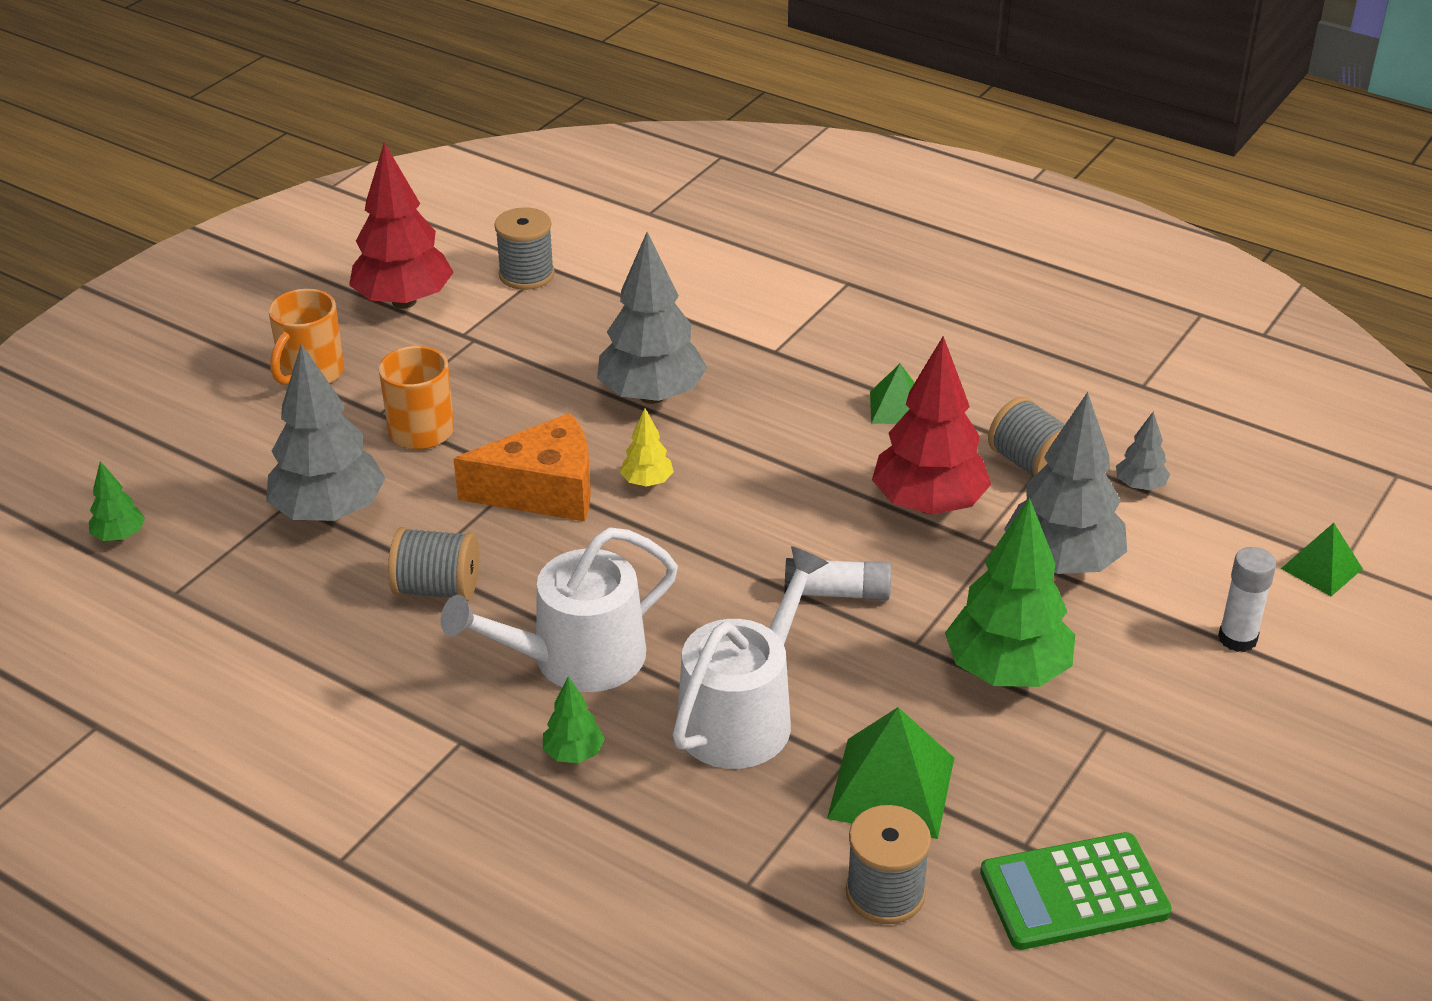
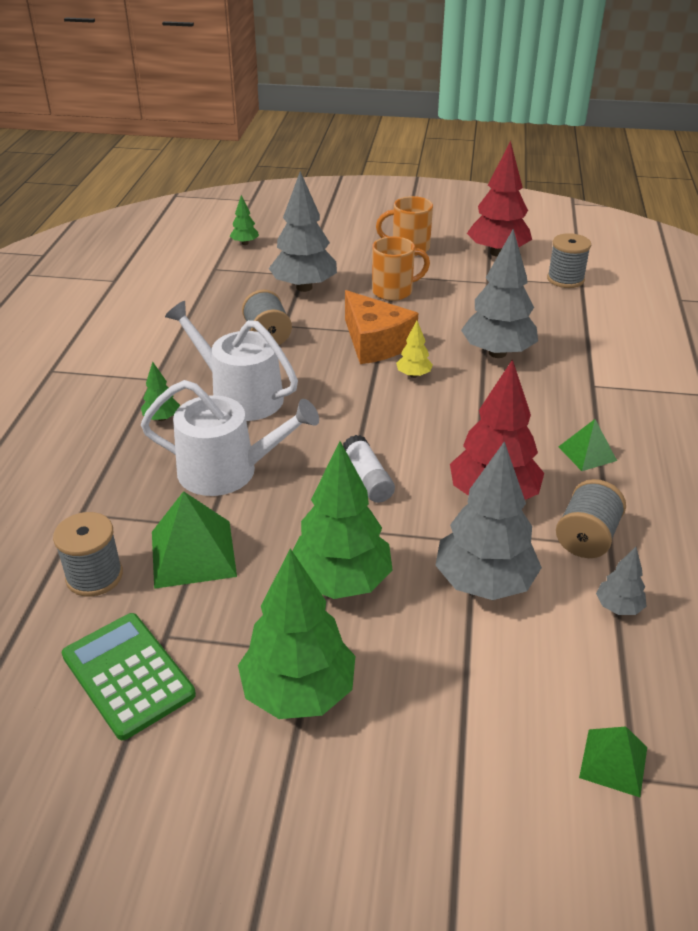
camera: 65 degrees right, 0 degrees up
white glue stick [1218,547,1276,652] -> none
none -> green tree [238,548,355,719]

